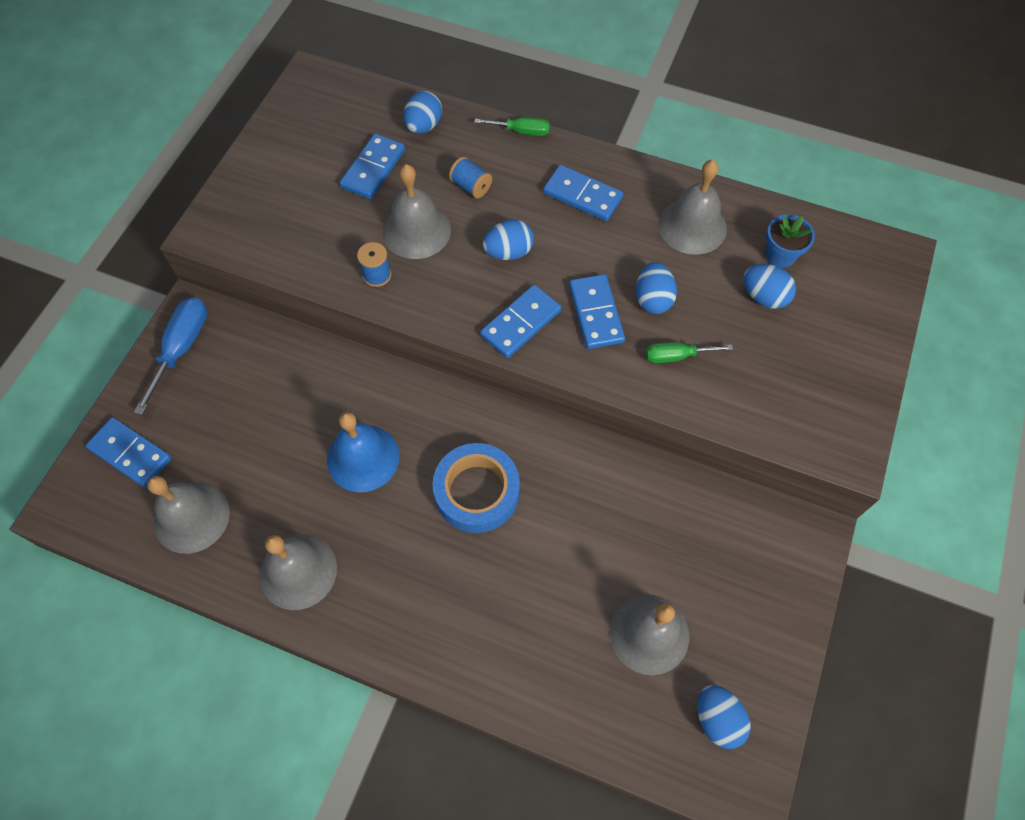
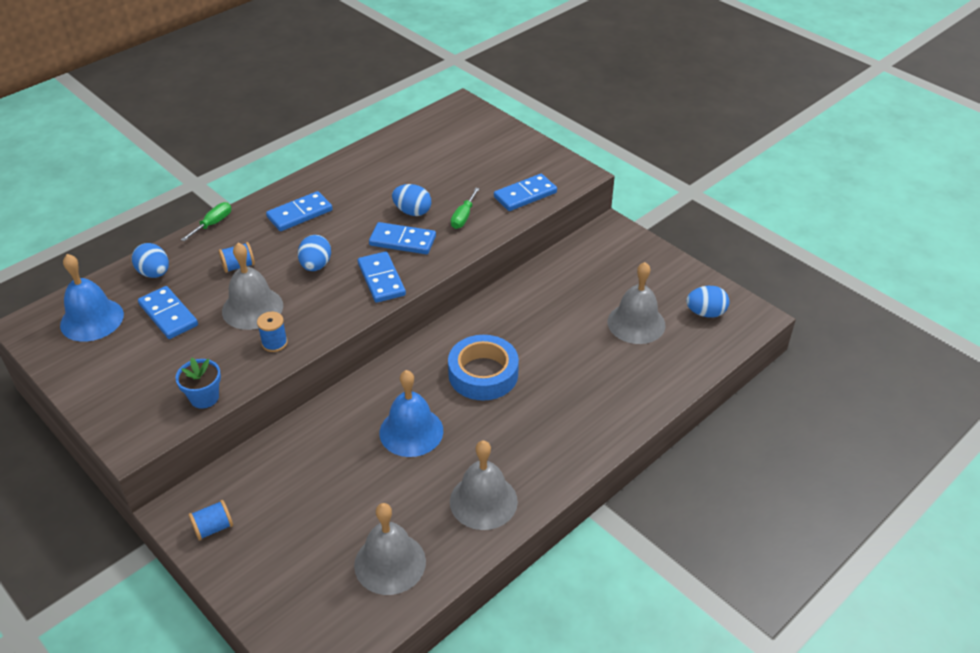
camera: 65 degrees left, 20 degrees down
blue domino [86,417,171,488] -> blue domino moved to [494,174,557,211]
blue screwdriver [134,297,207,415] -> blue spool [188,500,233,541]
grey bell [658,160,727,255] -> none
blue egg [744,264,796,309] -> none
blue flower pot [766,215,815,268] -> blue flower pot moved to [175,358,221,409]
none -> blue bell [60,254,124,342]

